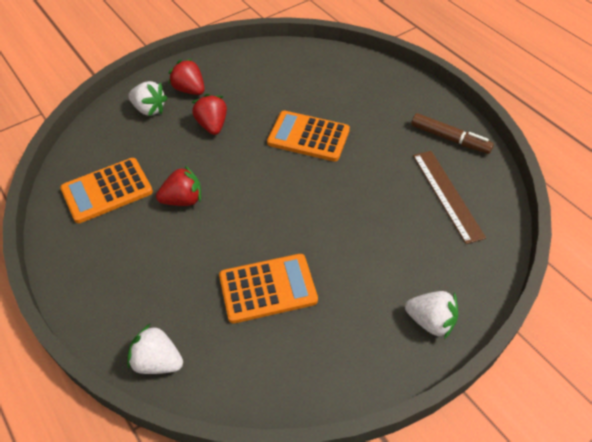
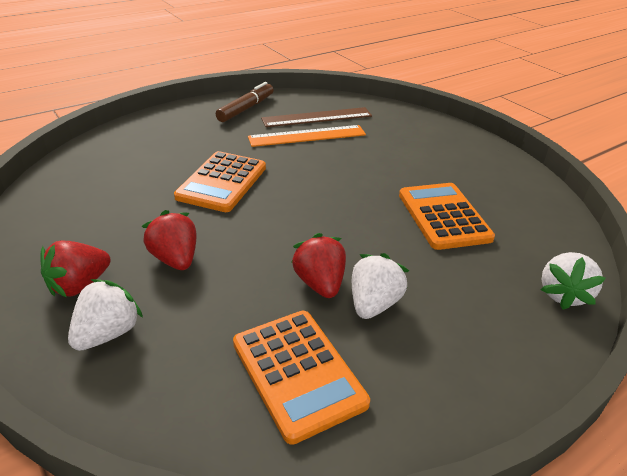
camera: 90 degrees left, 15 degrees down
red strawberry [192,94,227,135] -> red strawberry turned 75 degrees clockwise [142,210,197,270]
white strawberry [405,291,458,339] -> white strawberry moved to [352,253,409,319]
none -> orange ruler [248,125,366,147]

